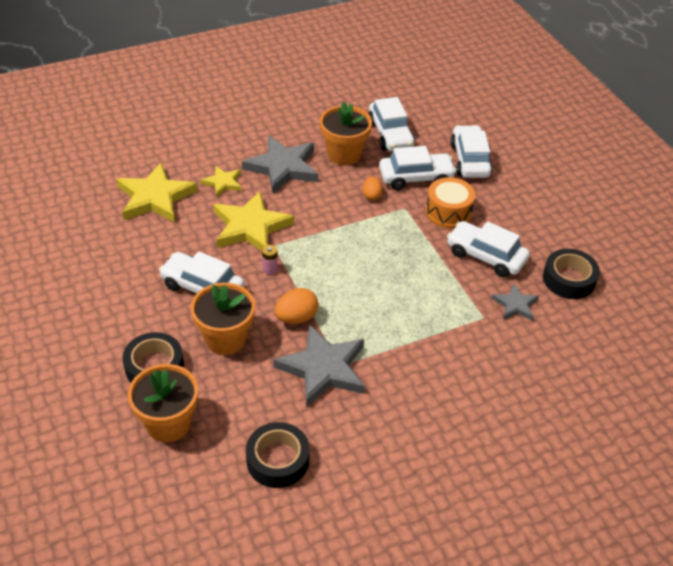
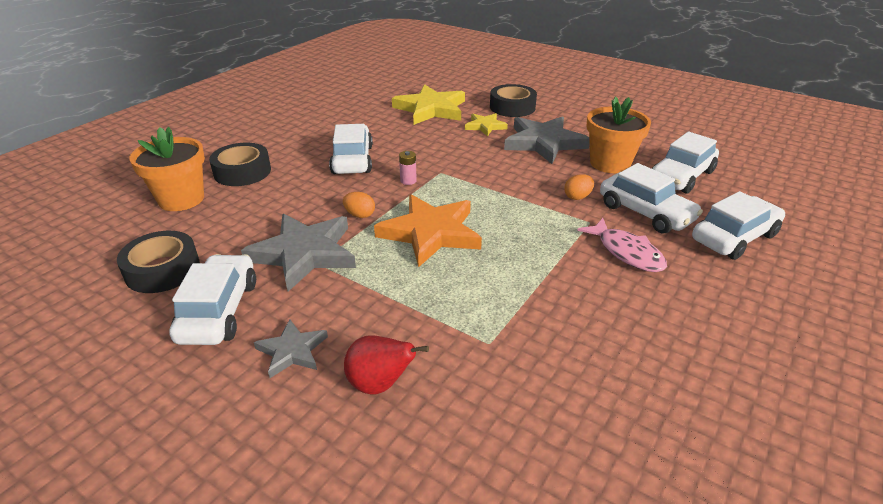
camera: 60 degrees right, 10 degrees down
orange flower pot [191,283,255,355] -> none
yellow star [213,191,294,251] -> none
orange egg [275,288,319,324] -> orange egg [343,192,375,218], size x0.65
orange drum [426,177,475,229] -> pink fish [577,218,667,272]
white car [447,221,530,277] -> white car moved to [169,254,256,345]
grey star [491,283,539,321] -> grey star moved to [254,319,328,378]
black tape [543,249,600,299] -> black tape moved to [490,84,537,117]
none -> red pear [344,335,429,395]
none -> orange star [374,194,482,267]

